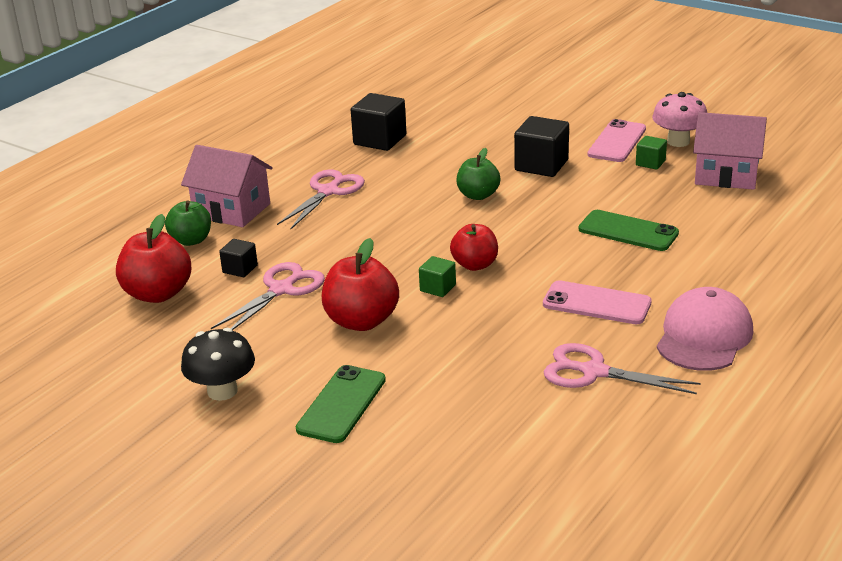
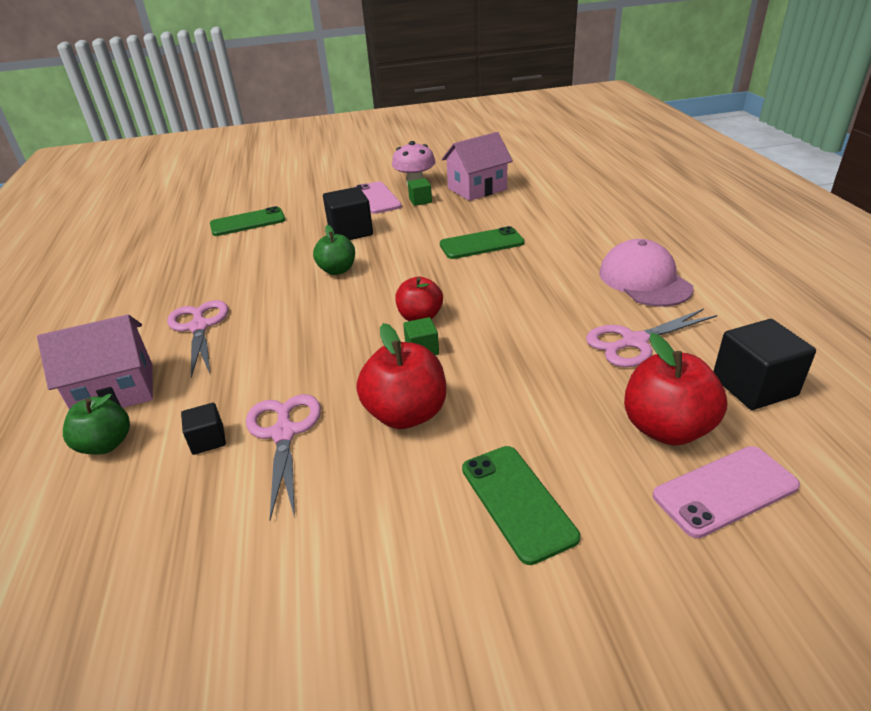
camera: 45 degrees left, 5 degrees up
red apple [116,214,192,303] -> red apple moved to [624,333,728,446]
black mushroom [181,328,255,401] -> none
black cube [351,93,406,151] -> black cube moved to [713,319,816,410]
pink phone [543,281,652,324] -> pink phone moved to [653,446,800,538]
none -> green phone [210,206,286,236]

